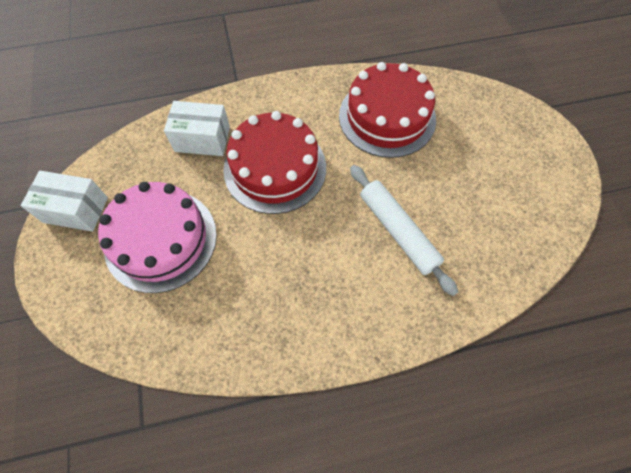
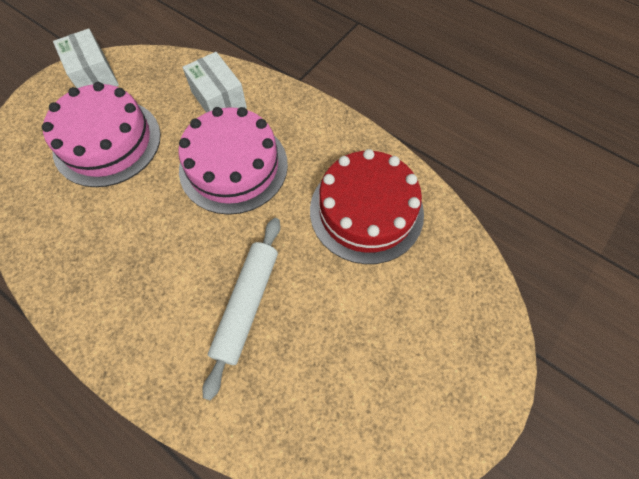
camera: 50 degrees right, 0 degrees up
red cake [223,111,326,214] -> pink cake [178,107,288,215]

